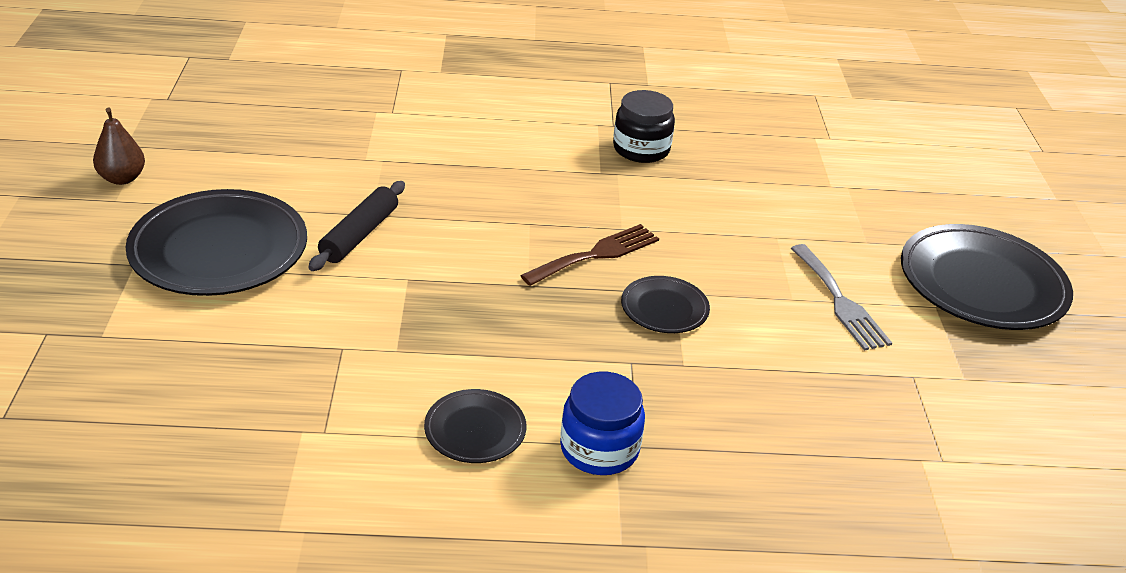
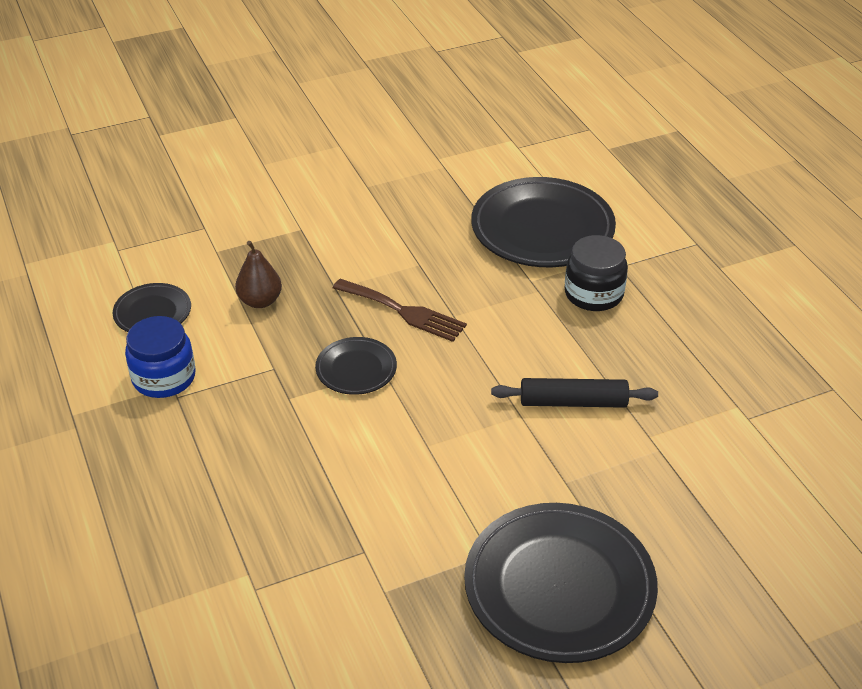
camera: 70 degrees right, 5 degrees up
brown pear [93,107,145,185] -> brown pear moved to [235,241,282,308]
black plate [125,189,307,296] -> black plate moved to [471,177,616,267]
black rolling pin [308,181,405,271] -> black rolling pin moved to [491,378,658,408]
grey fork [791,244,892,351] -> none

